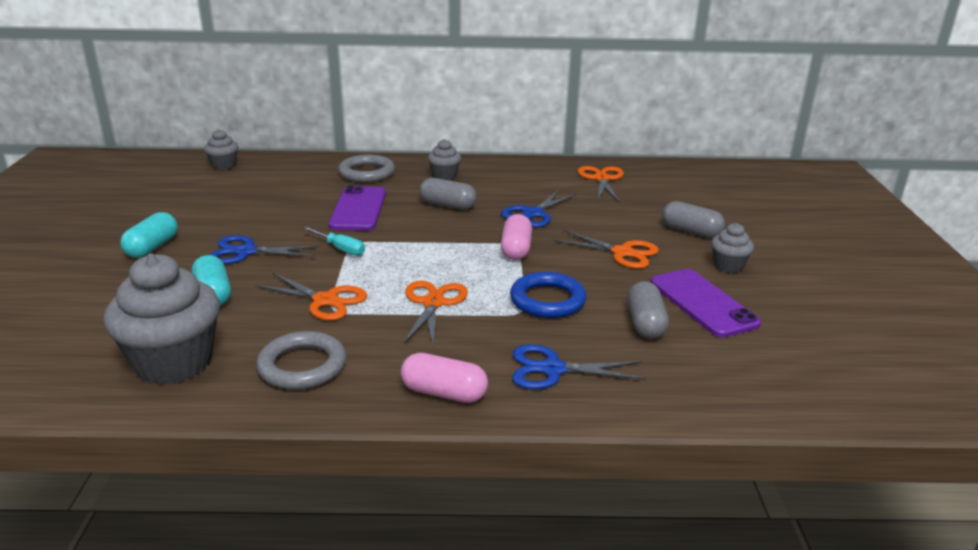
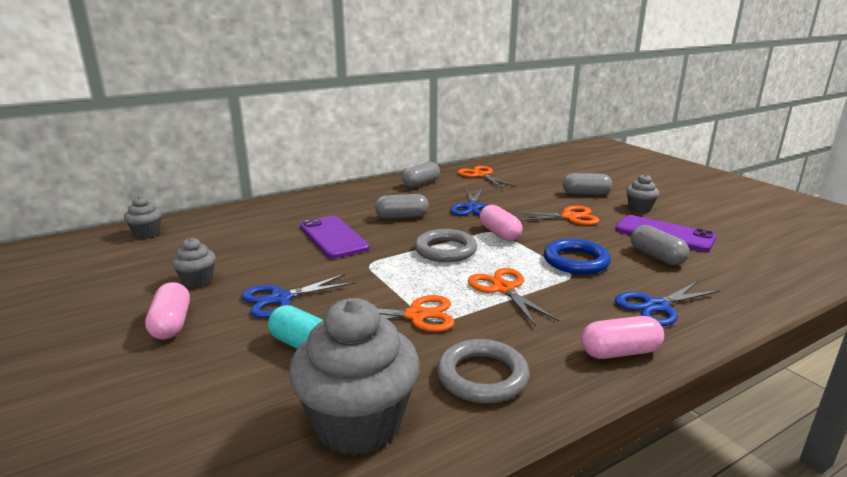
camera: 30 degrees left, 5 degrees down
turquoise capsule [120,212,178,258] -> pink capsule [145,282,190,340]
turquoise screwdriver [303,227,365,256] -> none
grey ring [338,155,395,182] -> grey ring moved to [415,229,477,262]
grey cupcake [428,139,461,180] -> grey cupcake moved to [172,237,216,288]
none -> grey capsule [402,162,440,188]

